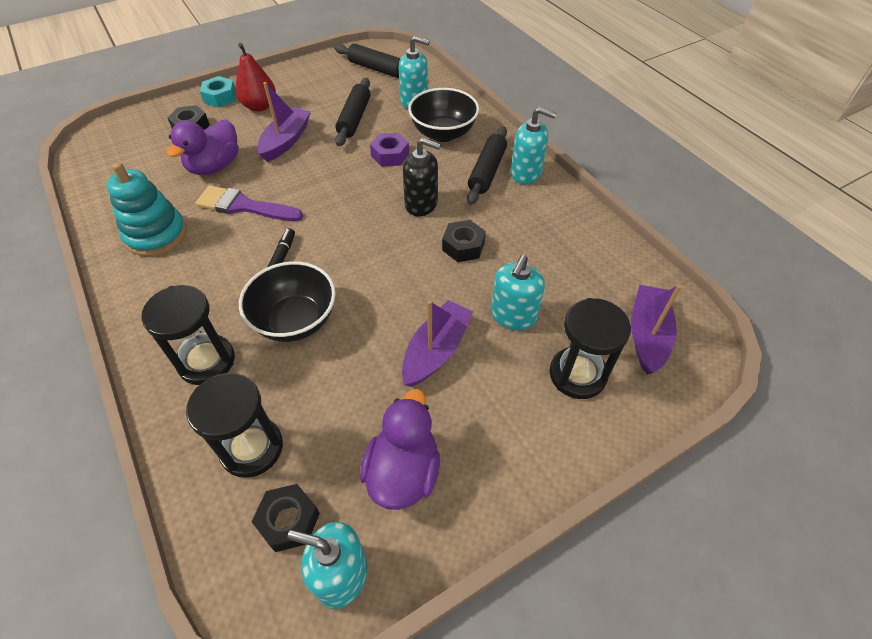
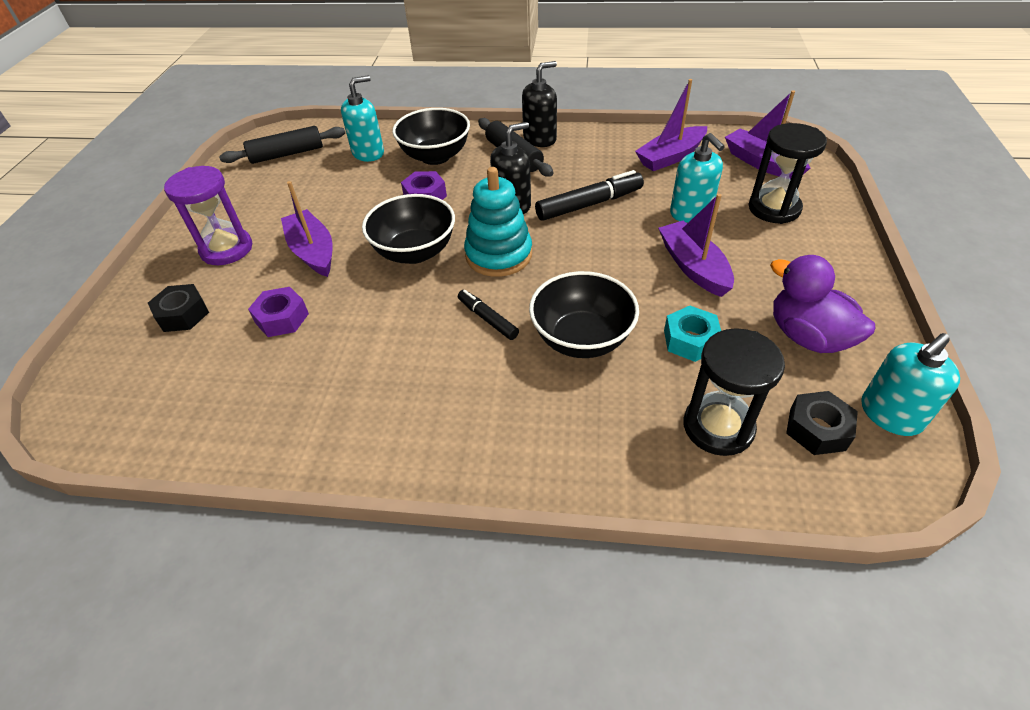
camera: 50 degrees left, 5 degrees down
turquoise stacking toy [107,162,187,257] -> turquoise stacking toy moved to [464,167,532,277]
black hourglass [141,285,235,385] -> none
purple duck [166,120,238,175] -> purple nut [248,287,309,337]
purple brush [195,185,303,221] -> none
turquoise nut [200,76,236,108] -> turquoise nut moved to [664,306,721,362]
red pear [235,43,276,112] -> purple hourglass [164,166,252,265]
black rolling pin [335,78,370,146] -> none
black nut [442,220,486,262] -> black marker [535,170,644,221]
turquoise soap dispenser [511,107,557,184] -> black soap dispenser [522,61,557,147]
none -> black bowl [362,194,455,264]
none -> purple boat [635,79,707,171]

